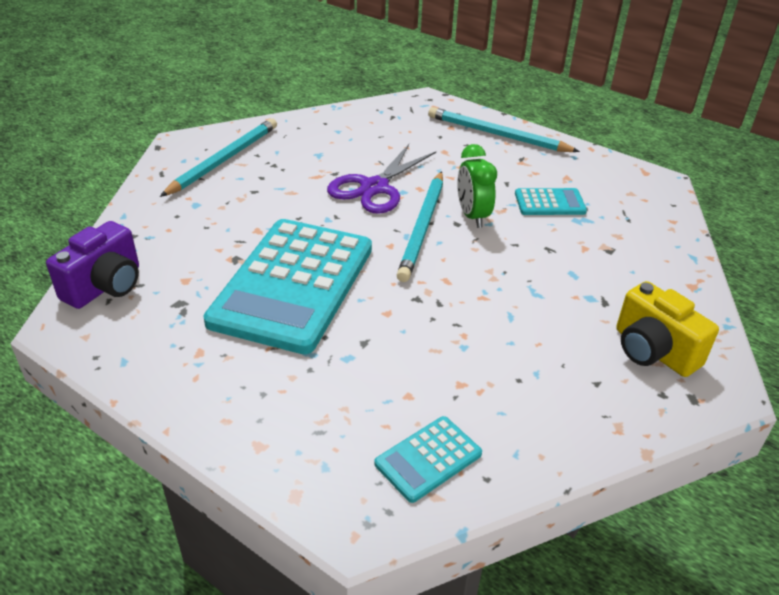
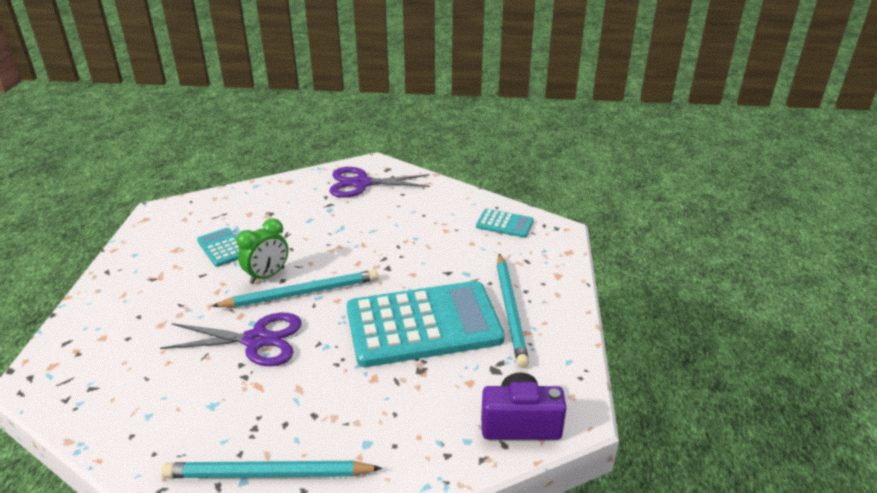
camera: 120 degrees left, 5 degrees down
turquoise pencil [428,107,580,152] -> turquoise pencil moved to [497,254,529,368]
yellow camera [616,281,719,377] -> purple scissors [330,167,430,198]

